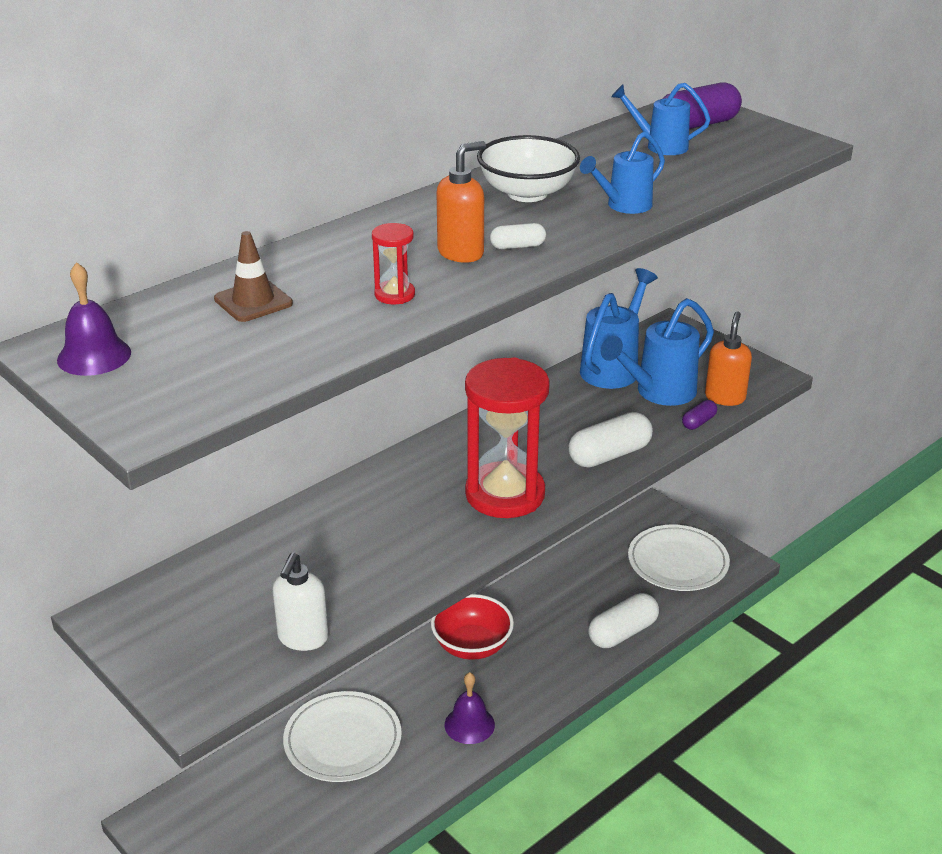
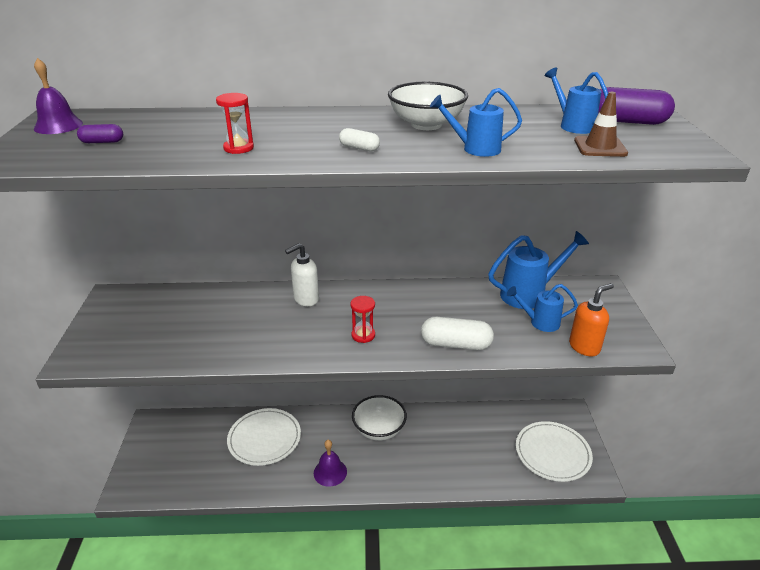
camera: 40 degrees right, 0 degrees up
brown traffic cone [214,231,293,322] -> brown traffic cone moved to [574,92,628,157]
white soap dispenser [273,553,329,651] -> white soap dispenser moved to [285,243,319,306]
red bowl [431,594,514,660] -> white bowl [352,395,407,441]
orange soap dispenser [436,141,486,263] -> none
red hourglass [465,357,550,518] -> red hourglass [350,296,375,343], size x0.42
white capsule [588,593,659,648] -> none
blue watering can [601,298,714,406] -> blue watering can [507,284,578,332], size x0.62
purple capsule [682,400,717,430] -> purple capsule moved to [77,124,123,143]

